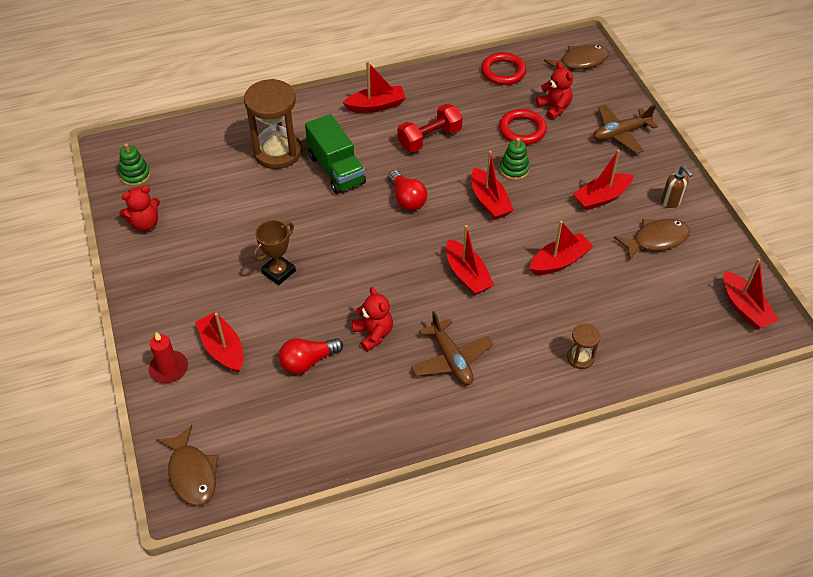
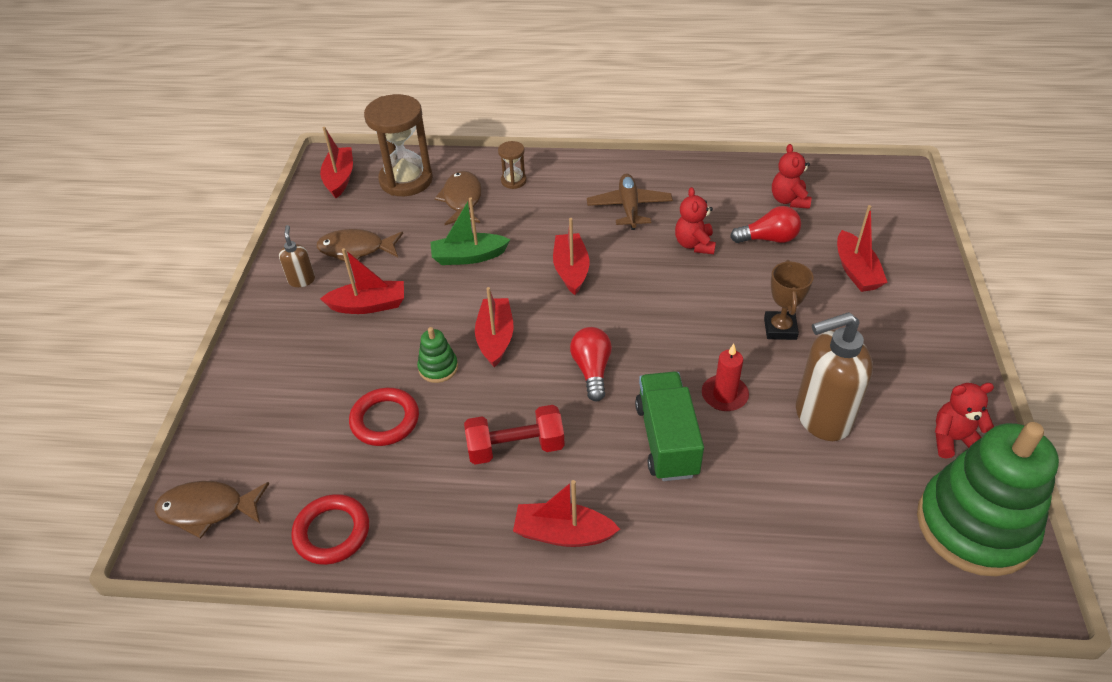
camera: 155 degrees left, 5 degrees down
green stacking toy [119,143,151,186] -> green stacking toy [917,422,1059,576], size x2.39
red candle [149,332,188,383] -> red candle moved to [702,344,749,411]
brown fish [156,425,219,506] -> brown fish moved to [434,171,482,225]
brown hourglass [244,79,302,169] -> brown hourglass moved to [364,94,433,196]
brown trophy [253,220,296,285] -> brown trophy turned 60 degrees counterclockwise [764,260,813,340]
red boat [530,221,594,275] -> green boat [431,197,510,265]
red teddy bear [536,62,573,120] -> red teddy bear moved to [772,144,811,209]
brown plane [593,105,658,154] -> none
none -> brown soap dispenser [796,312,873,441]

